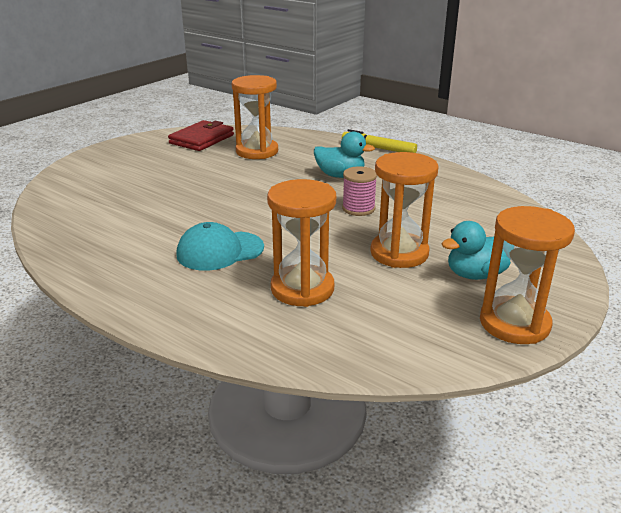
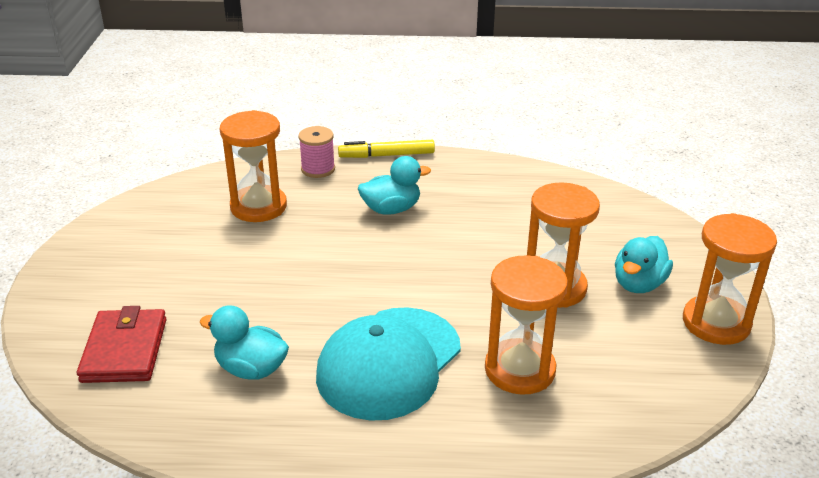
camera: 35 degrees left, 5 degrees up
red wallet [168,120,234,151] -> red wallet moved to [77,306,167,383]
turquoise cap [176,222,264,271] -> turquoise cap [316,307,461,421], size x1.54
pink spool [342,166,377,216] -> pink spool moved to [298,126,335,178]
none -> turquoise duck [199,305,289,380]

